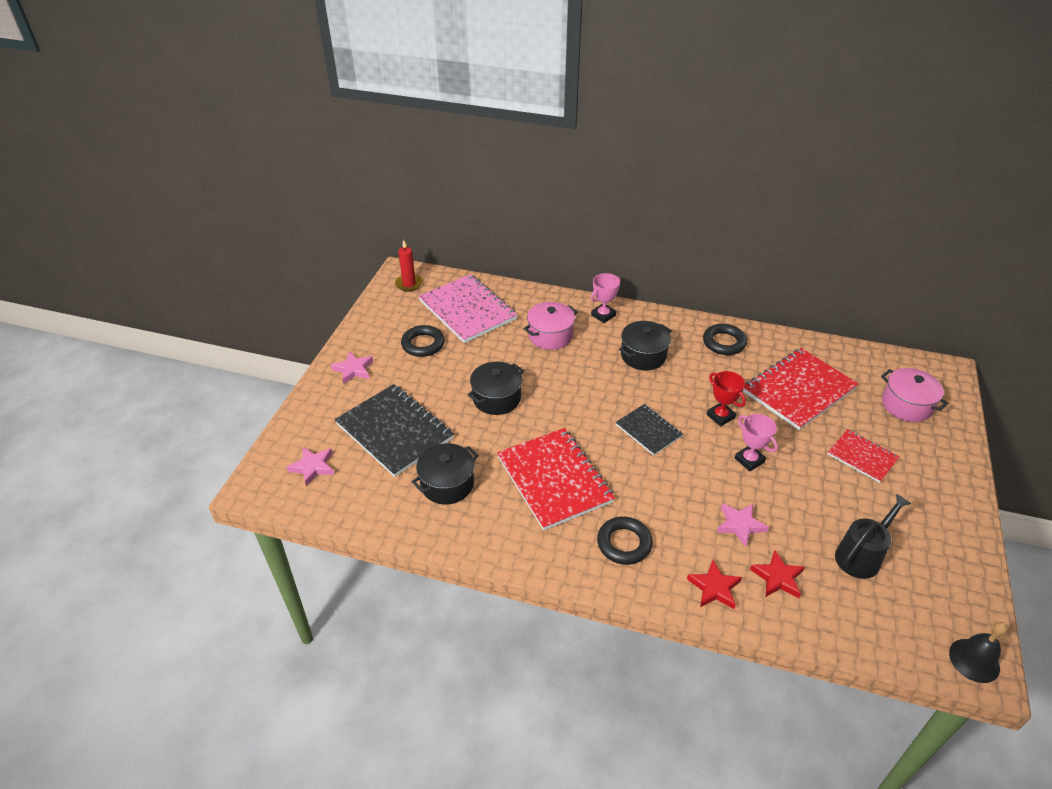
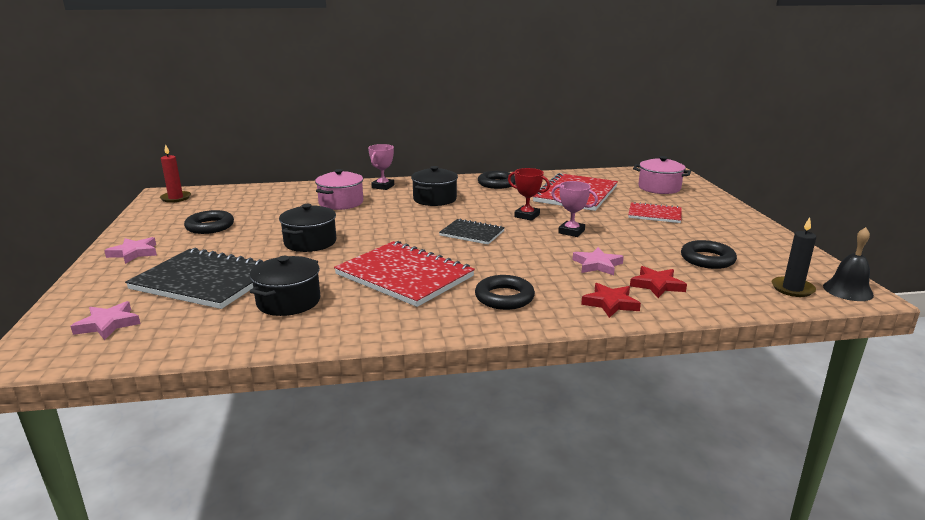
camera: 25 degrees left, 20 degrees down
pink notebook [418,274,517,343] -> none
black watering can [835,494,911,579] -> black ring [681,240,737,269]
none -> black candle [772,217,816,297]

